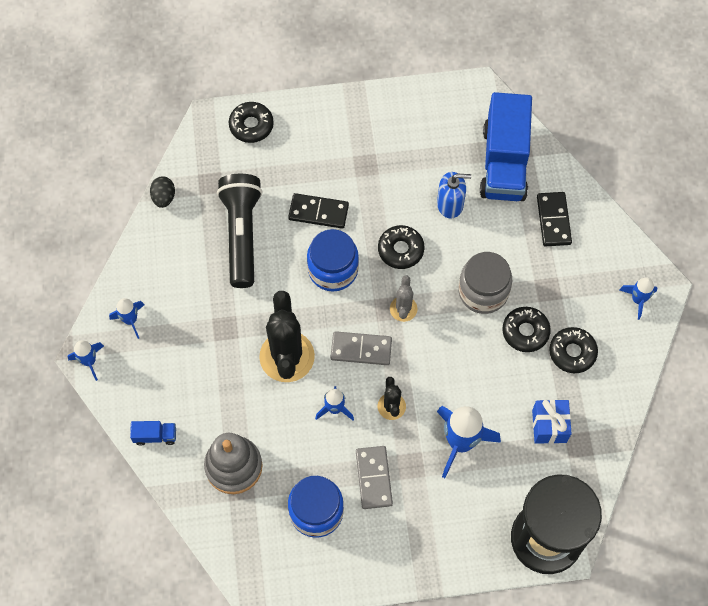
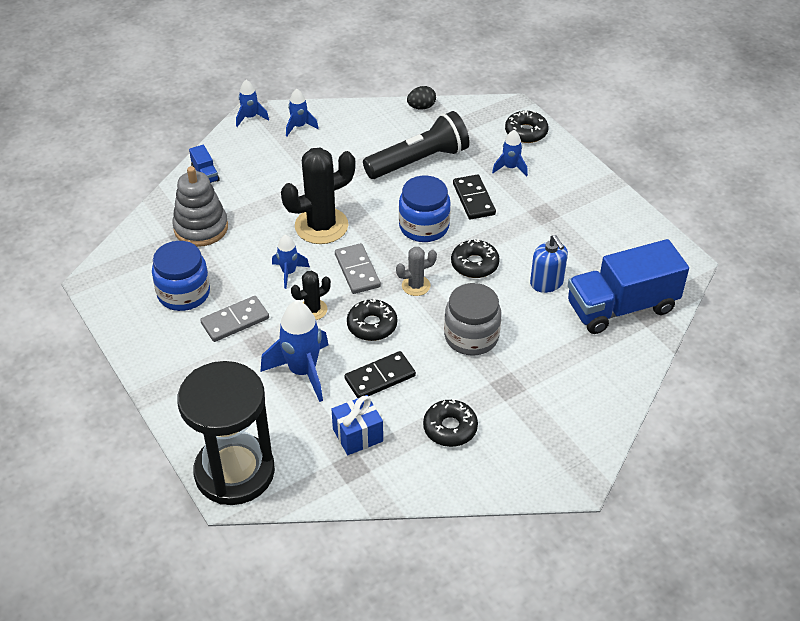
camera: 65 degrees right, 20 degrees down
black donut [502,307,551,352] -> black donut moved to [347,298,397,341]
black domino [537,192,572,246] -> black domino moved to [345,351,416,398]
blue rocket [619,277,658,320] -> blue rocket moved to [492,130,528,177]

